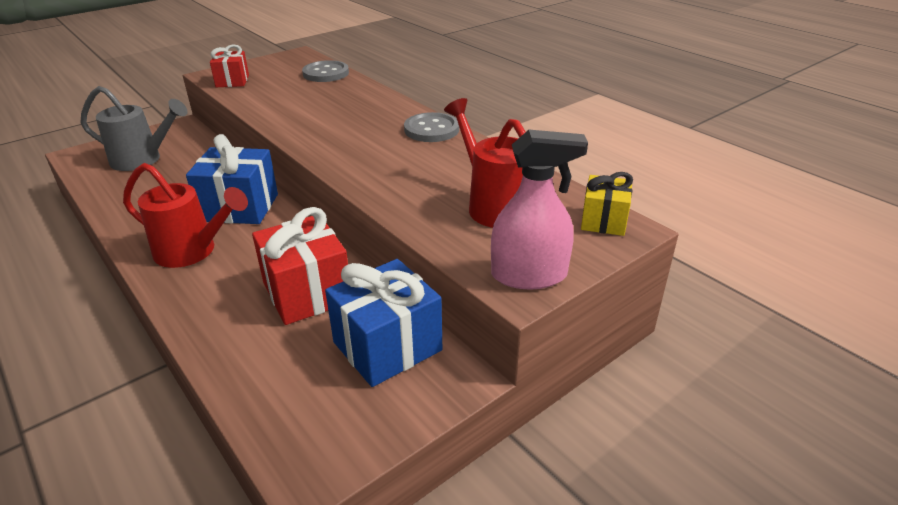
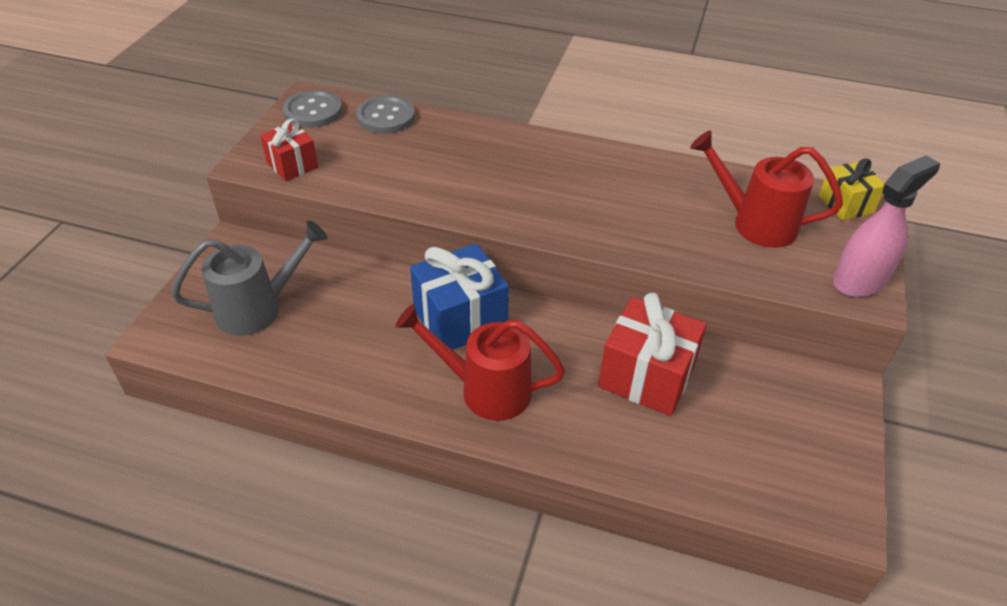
camera: 35 degrees left, 10 degrees up
red watering can [123,163,248,268] -> red watering can turned 150 degrees counterclockwise [396,304,565,421]
blue gift [325,259,442,387] -> none
grey button [404,112,459,142] -> grey button moved to [283,90,342,128]

